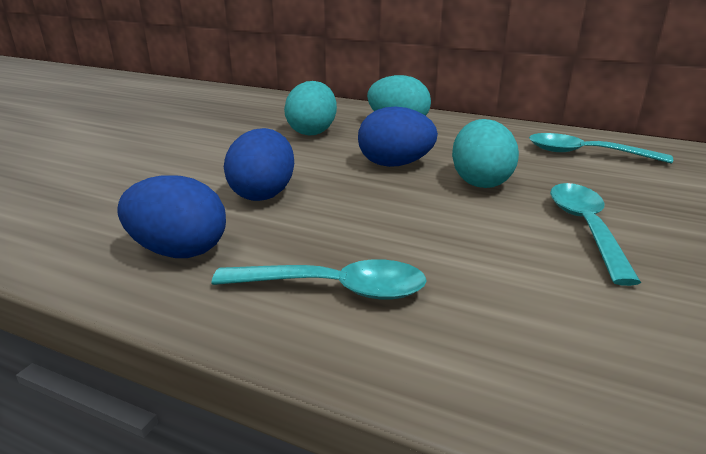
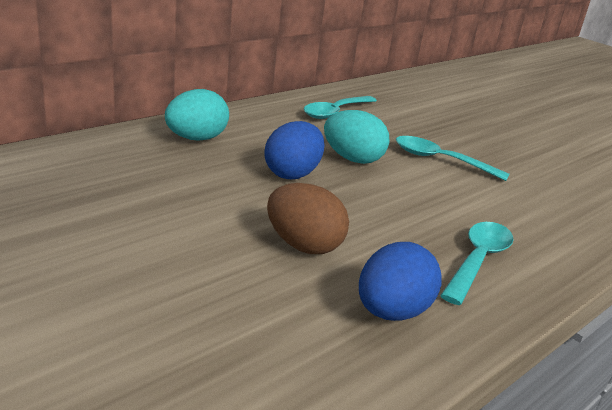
camera: 70 degrees left, 0 degrees up
blue egg [224,128,294,201] -> brown egg [267,183,349,254]
turquoise egg [284,81,337,136] -> none

